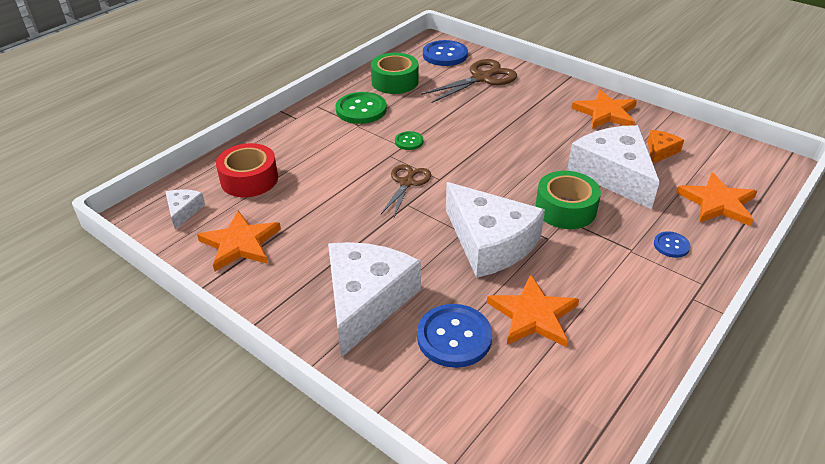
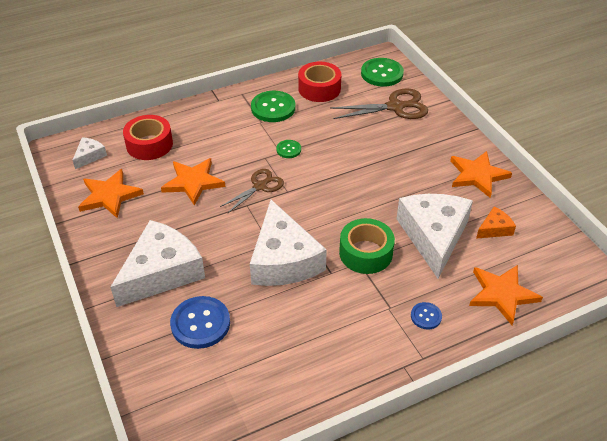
camera: 25 degrees right, 5 degrees up
green tape [371,53,419,94] -> red tape [298,62,341,102]
blue button [423,40,468,66] -> green button [361,58,404,87]
orange star [487,275,579,347] -> orange star moved to [161,158,225,206]

